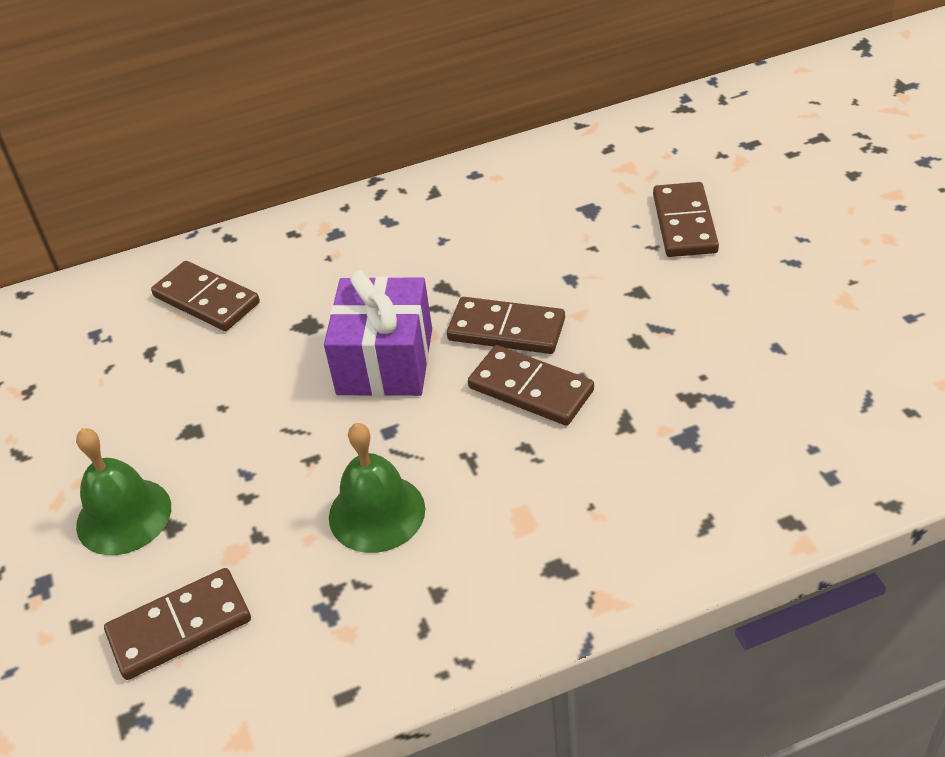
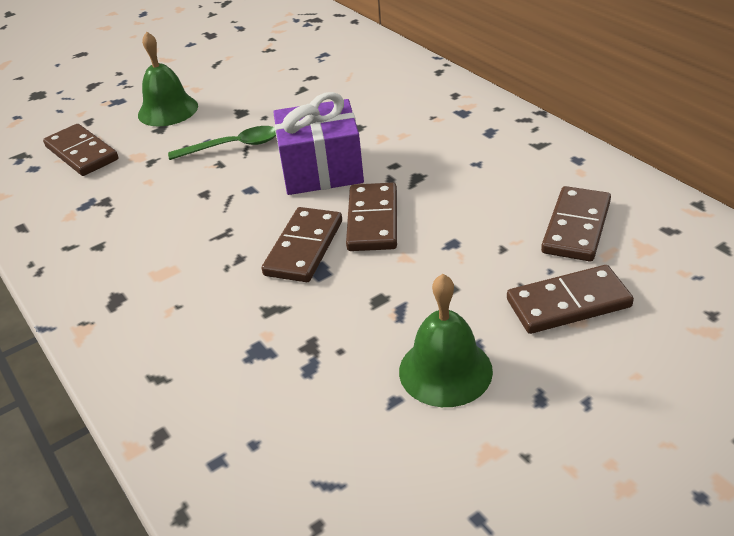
camera: 75 degrees right, 5 degrees down
brown domino [151,261,260,331] -> brown domino moved to [541,186,611,261]
green bell [329,423,425,553] -> green bell moved to [399,274,493,407]
none -> green spoon [168,126,276,160]

